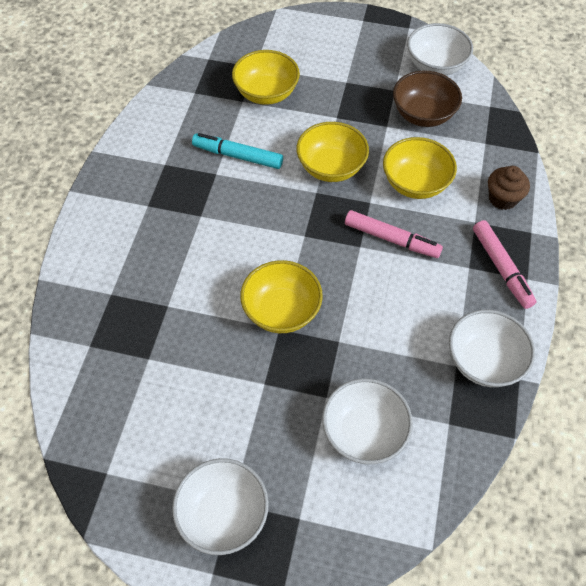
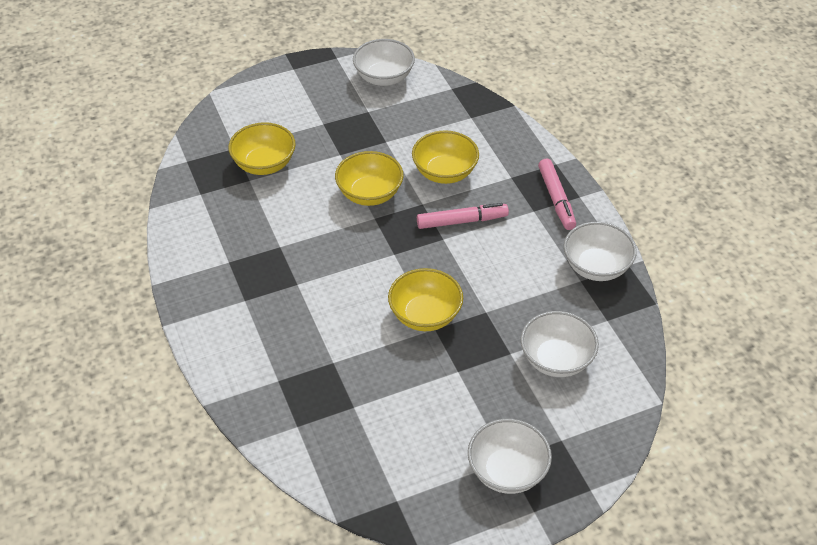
camera: 35 degrees left, 10 degrees down
turquoise marker [192,133,283,169] -> none
brown bowl [393,71,462,127] -> none
pink marker [473,220,536,309] -> pink marker turned 45 degrees clockwise [538,159,576,230]
brown cupcake [488,166,530,210] -> none

